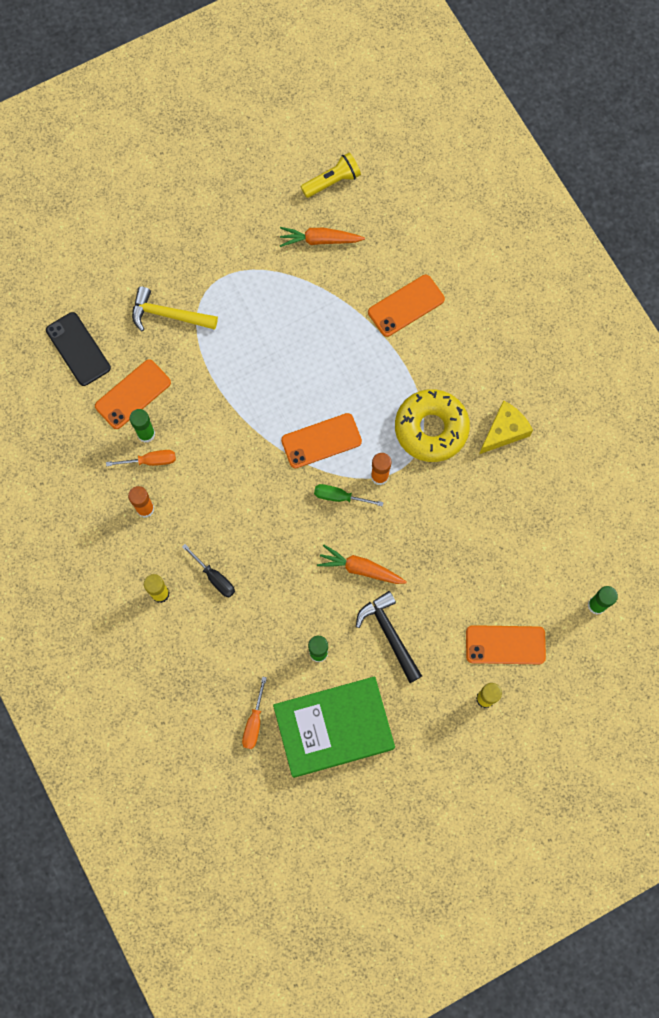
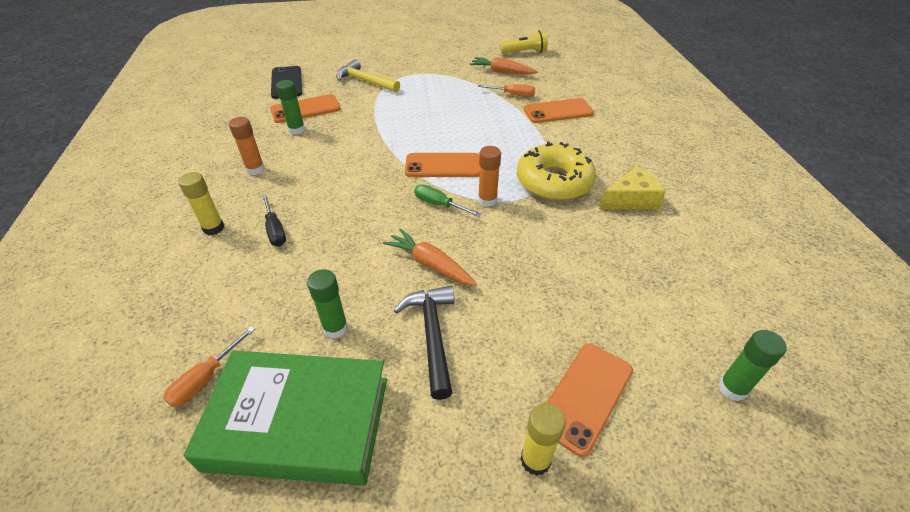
camera: 20 degrees right, 30 degrees down
orange screwdriver [106,450,176,466] -> orange screwdriver moved to [478,84,535,97]
orange phone [466,625,546,664] -> orange phone turned 75 degrees counterclockwise [547,344,633,457]

